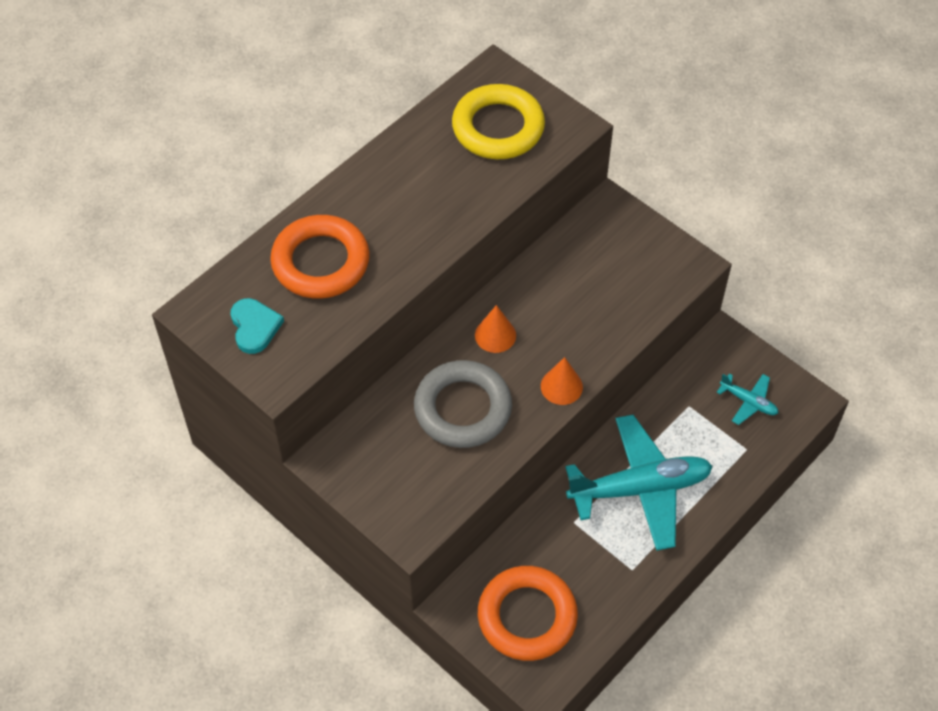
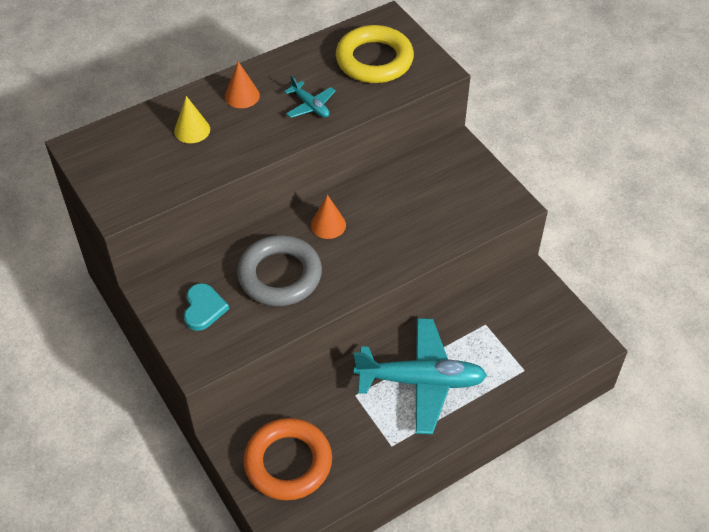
camera: 15 degrees right, 5 degrees down
turquoise heart [230,298,284,354] -> turquoise heart moved to [184,283,229,331]
orange ring [270,215,370,299] -> yellow cone [174,96,210,143]
orange cone [541,357,583,405] -> orange cone moved to [225,61,260,108]
turquoise plane [716,374,778,425] -> turquoise plane moved to [284,75,336,118]

